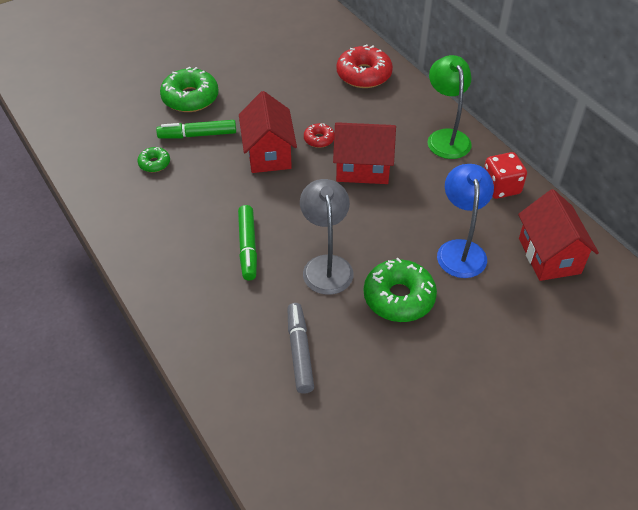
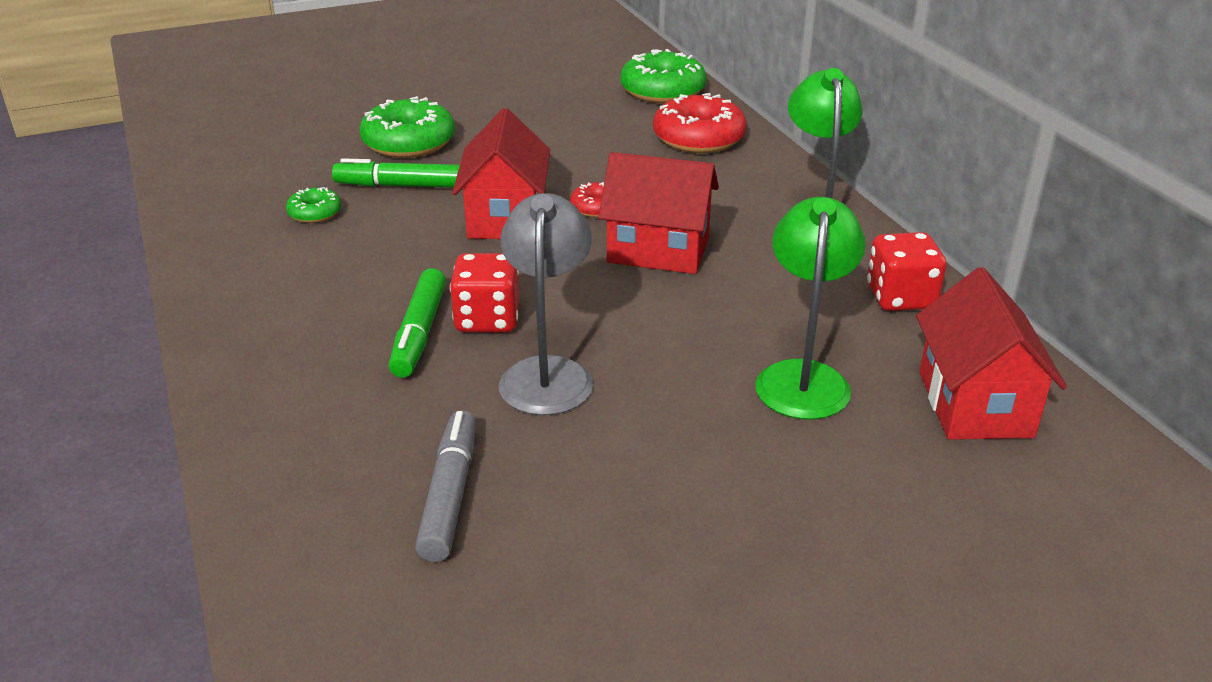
camera: 10 degrees right, 15 degrees down
green donut [364,258,437,322] -> green donut moved to [620,49,706,103]
blue lamp [437,164,494,278] -> green lamp [755,197,866,419]
none -> red dice [450,253,520,333]

